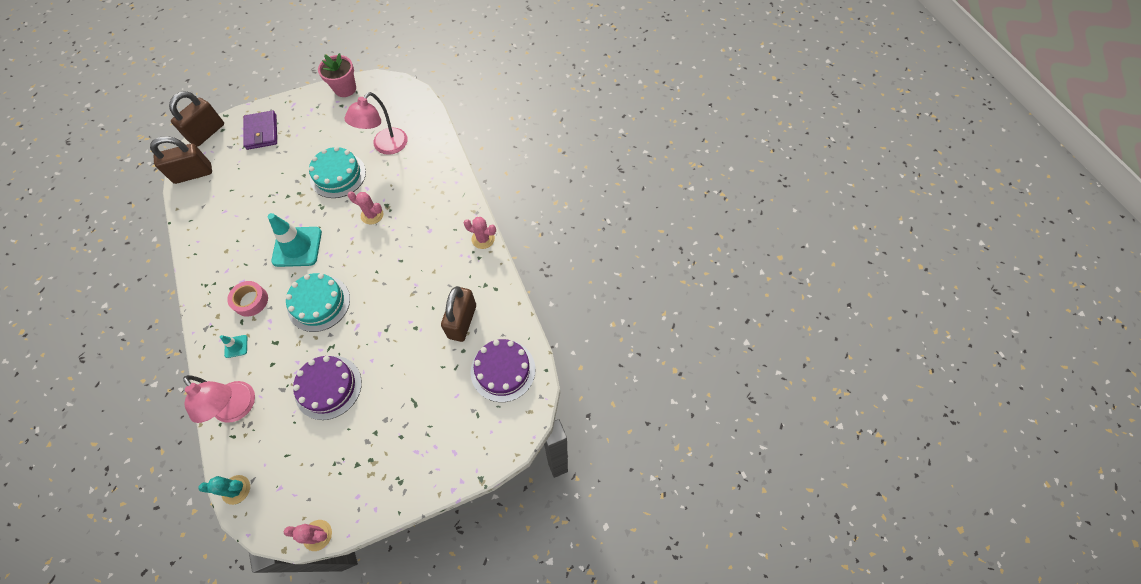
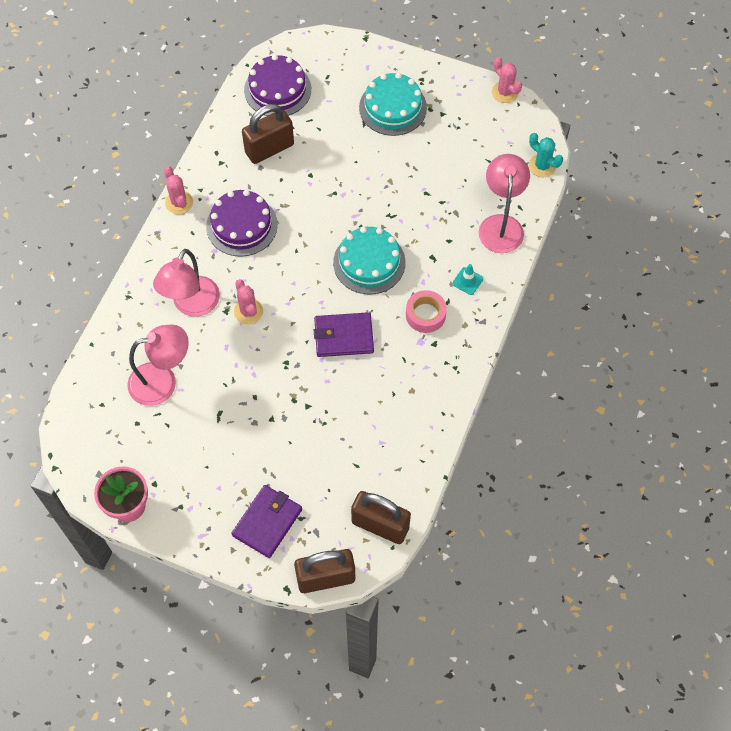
camera: 135 degrees left, 0 degrees up
turquoise traffic cone [268,213,322,267] -> purple wallet [314,312,374,357]
purple cake [293,356,362,420] -> purple cake moved to [206,190,278,257]
turquoise cake [309,146,366,198] -> turquoise cake moved to [359,73,427,136]
none -> pink lamp [153,249,220,317]

